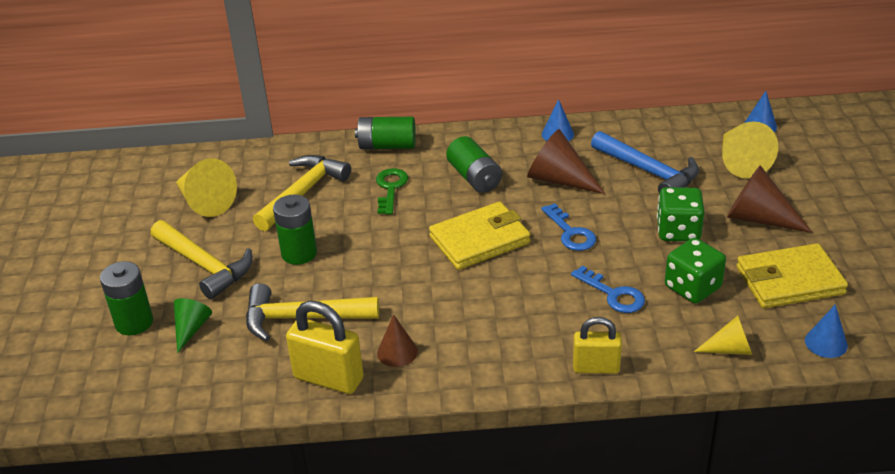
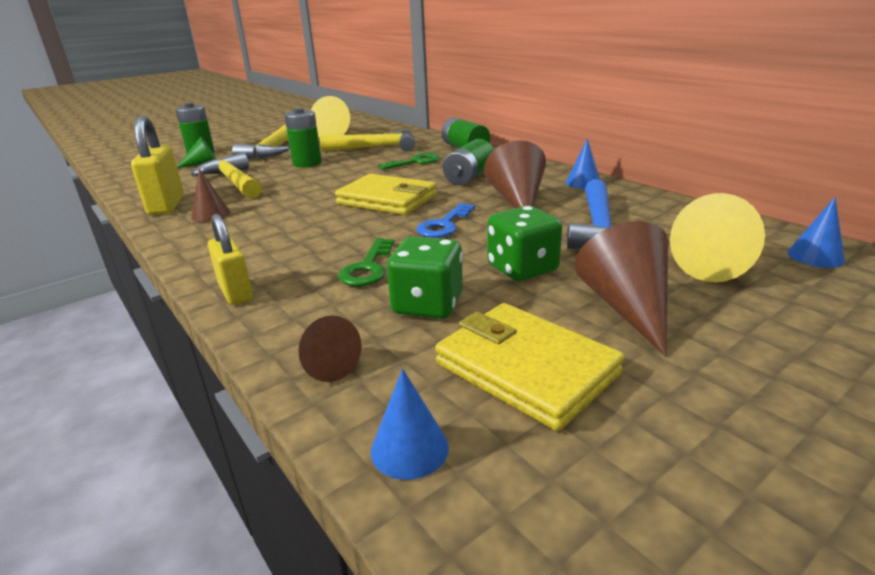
camera: 55 degrees right, 10 degrees down
blue key [571,265,645,313] -> green key [338,238,394,286]
yellow cone [694,316,752,355] -> brown cone [298,315,362,382]

